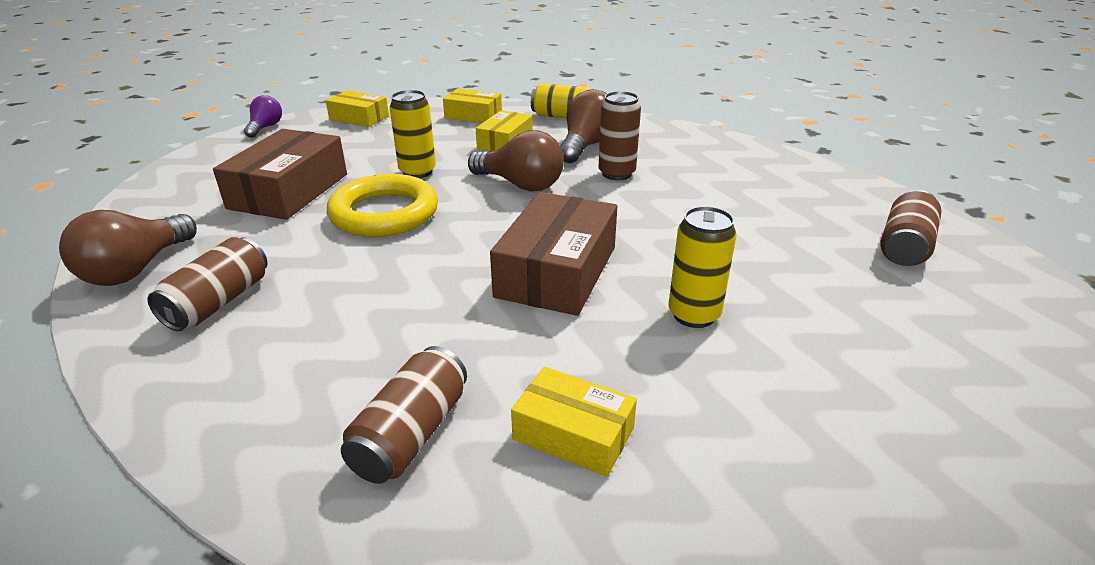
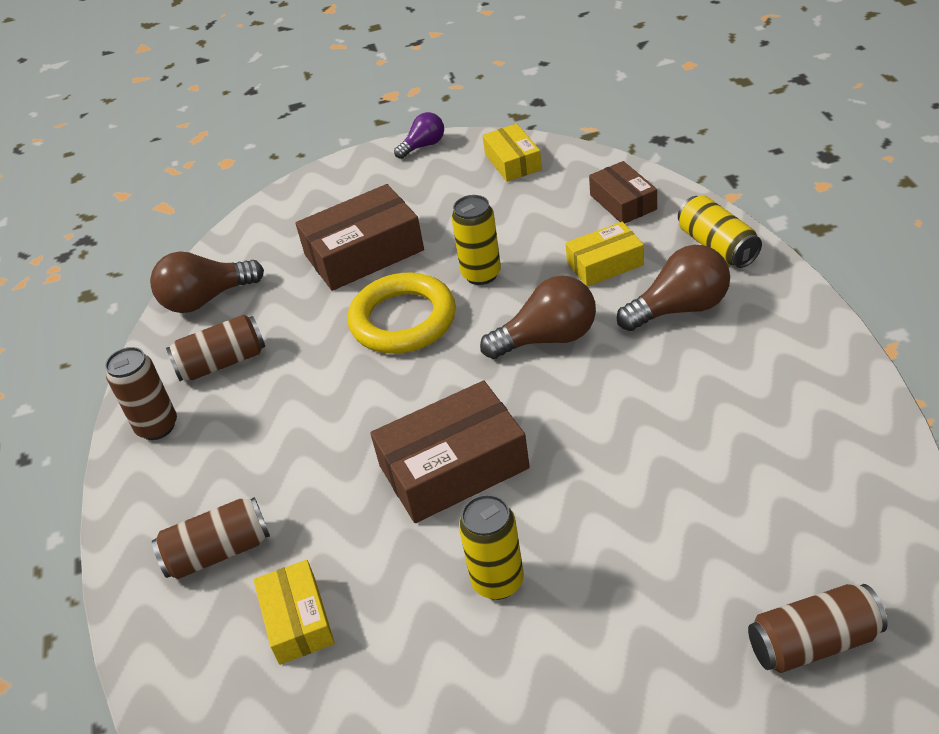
camera: 50 degrees right, 10 degrees up
yellow box [443,88,502,123] -> brown box [589,161,657,224]
brown light bulb [468,130,564,192] -> brown light bulb turned 90 degrees counterclockwise [480,275,596,359]
brown can [599,91,641,180] -> brown can moved to [105,347,177,440]

